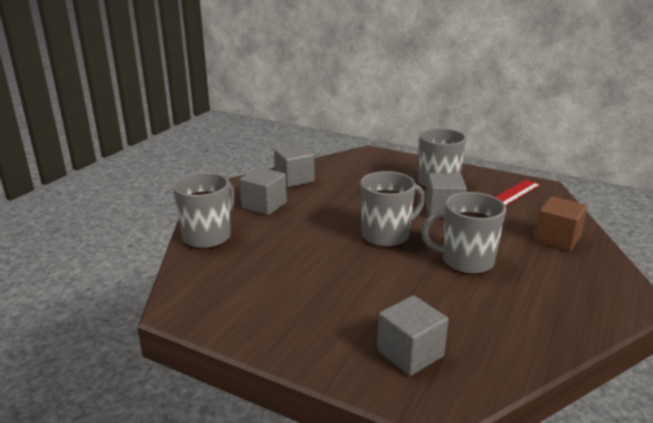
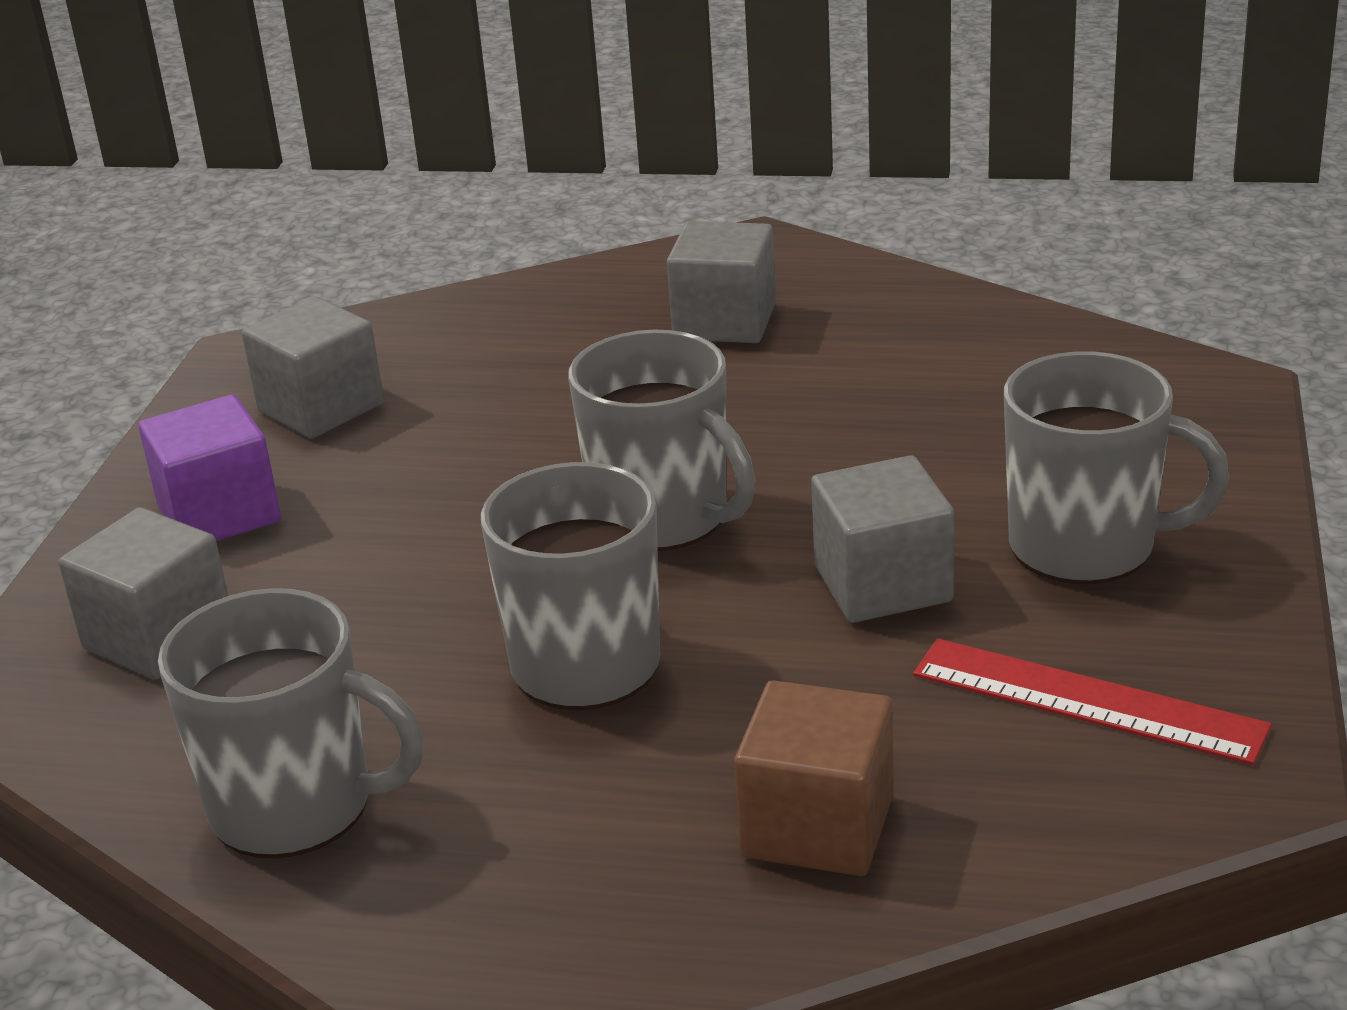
camera: 75 degrees right, 5 degrees up
grey mug [173,172,235,249] -> grey mug moved to [158,588,424,858]
grey cube [274,144,315,187] -> grey cube moved to [242,297,384,439]
none -> purple cube [139,394,281,541]

